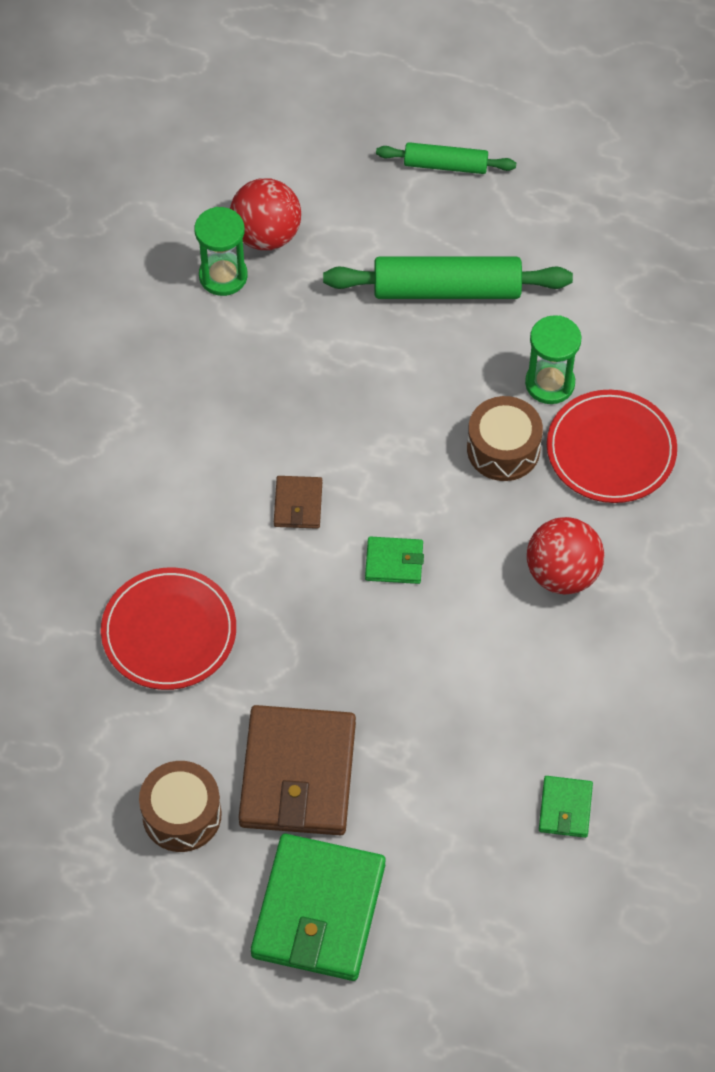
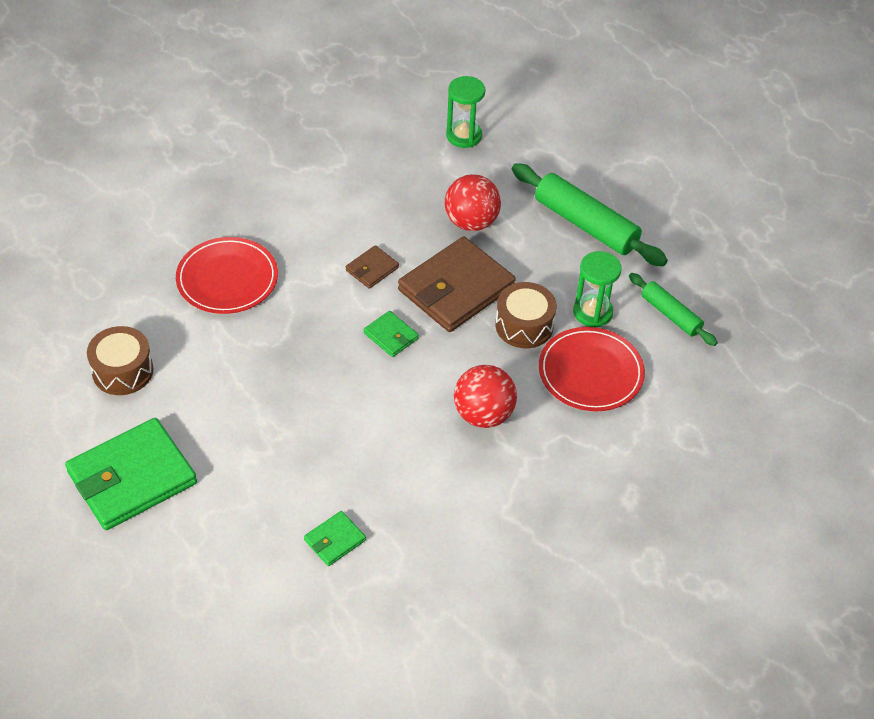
camera: 40 degrees right, 10 degrees down
red ball [230,178,301,250] -> red ball moved to [445,174,501,231]
brown wallet [238,705,356,836] -> brown wallet moved to [398,237,516,332]
green rolling pin [376,142,516,174] -> green rolling pin moved to [629,273,718,346]

